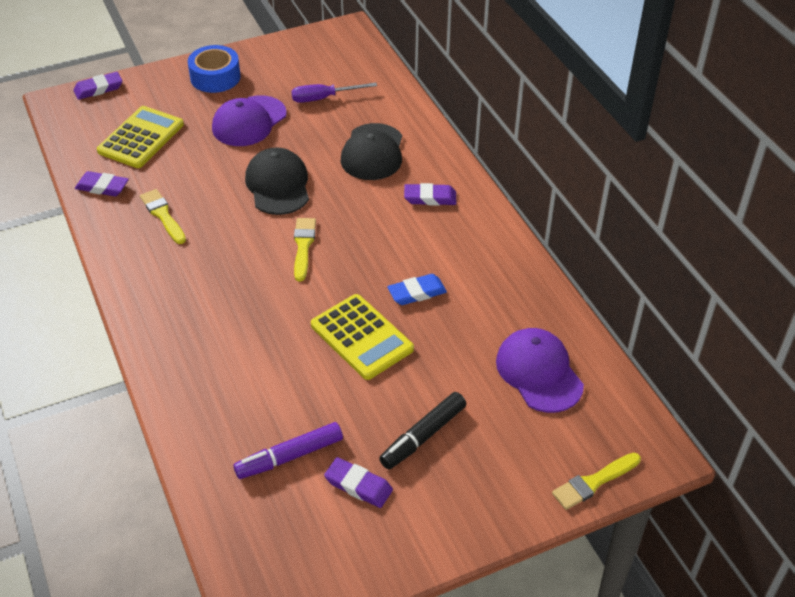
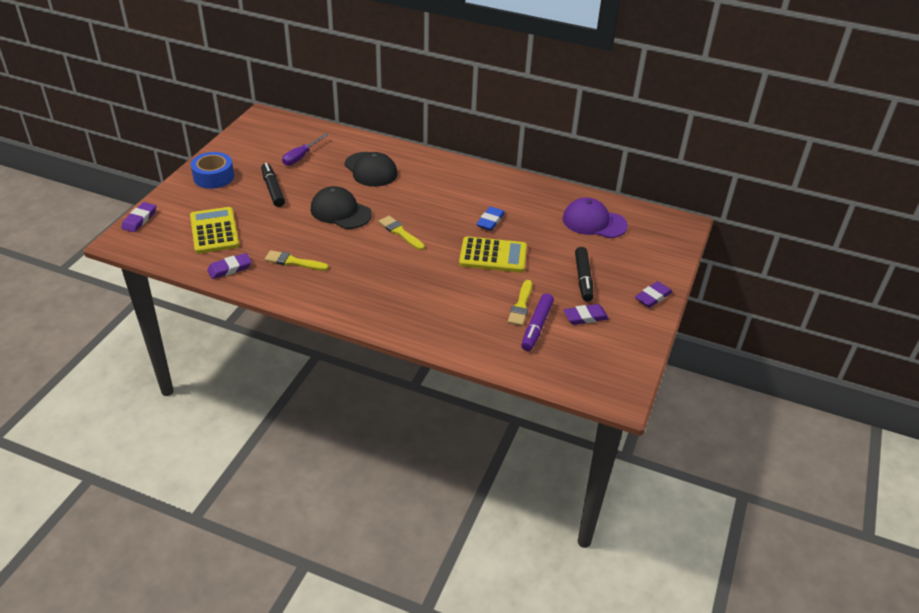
camera: 45 degrees left, 5 degrees down
purple cap [212,95,287,146] -> black marker [261,163,285,207]
purple eraser [404,183,456,206] -> purple eraser moved to [635,281,672,308]
yellow brush [552,453,641,510] -> yellow brush moved to [508,280,532,326]

